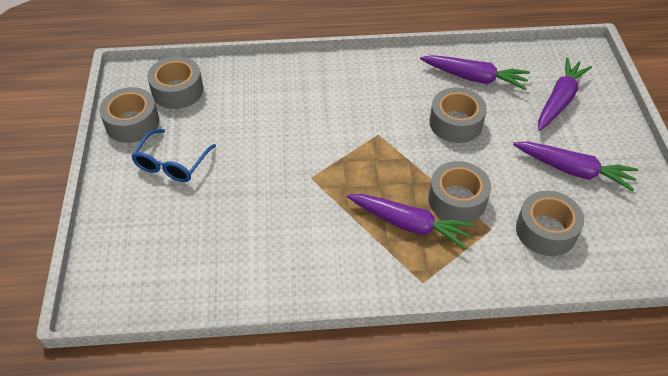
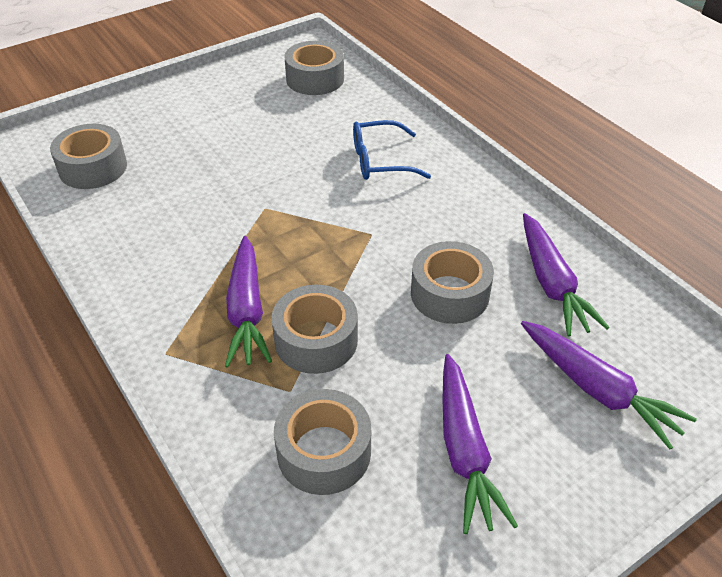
camera: 60 degrees right, 5 degrees down
grey tape [99,87,159,143] -> grey tape moved to [50,124,127,189]
blue glasses [131,129,216,182] -> blue glasses moved to [353,120,431,180]
purple carrot [538,57,592,131] -> purple carrot turned 45 degrees clockwise [521,321,697,449]

